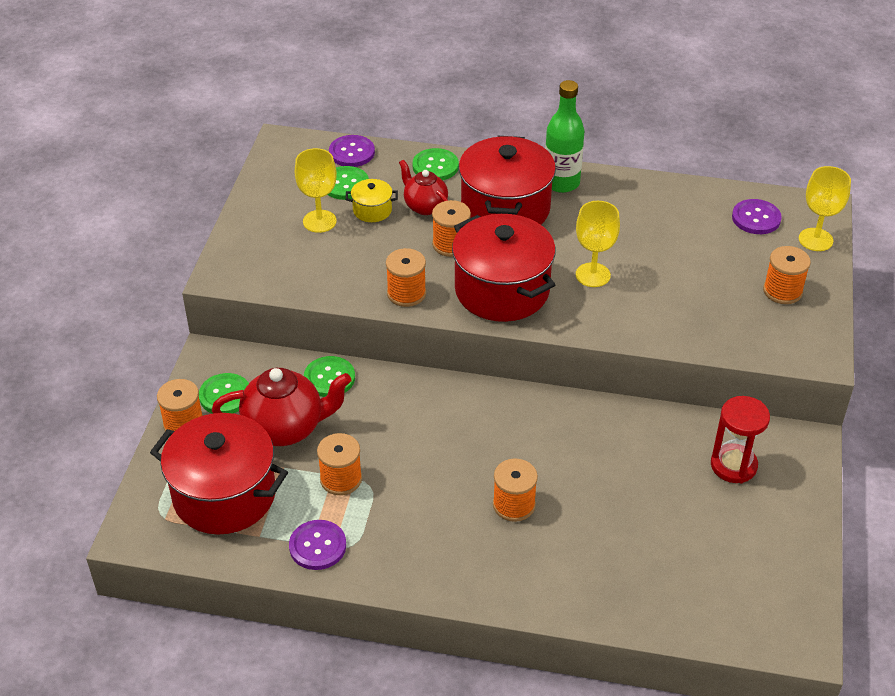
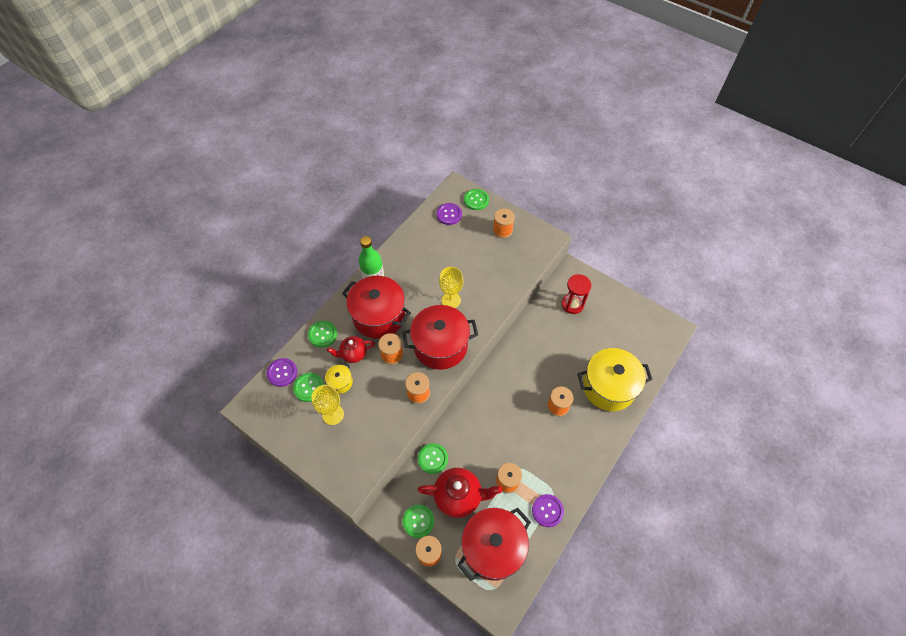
camera: 65 degrees left, 15 degrees up
red teapot [212,368,351,446] -> red teapot turned 75 degrees clockwise [417,468,502,518]
yellow goblet [799,166,851,251] -> green button [464,189,489,210]
none -> yellow pot [577,348,653,411]

